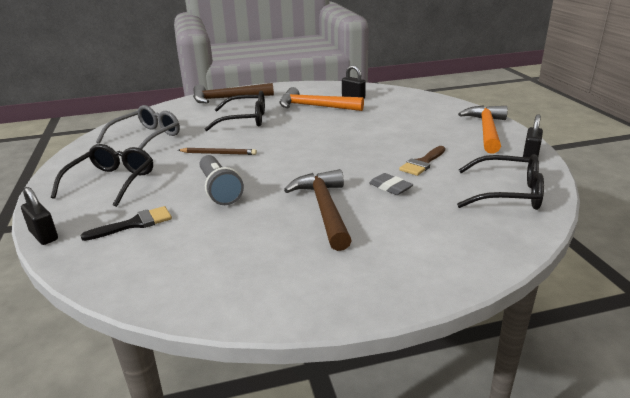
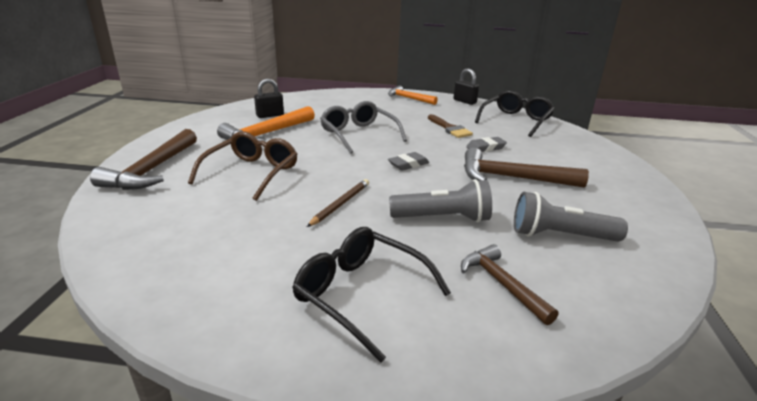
camera: 70 degrees left, 0 degrees up
black padlock [21,187,58,245] -> none
black brush [80,206,172,241] -> brown hammer [461,244,558,325]
grey glasses [96,105,180,149] -> grey glasses moved to [320,101,407,154]
black glasses [205,91,265,131] -> brown glasses [188,131,297,201]
orange hammer [458,105,508,154] -> orange hammer [388,85,438,105], size x0.64
none -> grey eraser [388,152,429,171]
none -> grey flashlight [514,192,628,242]

